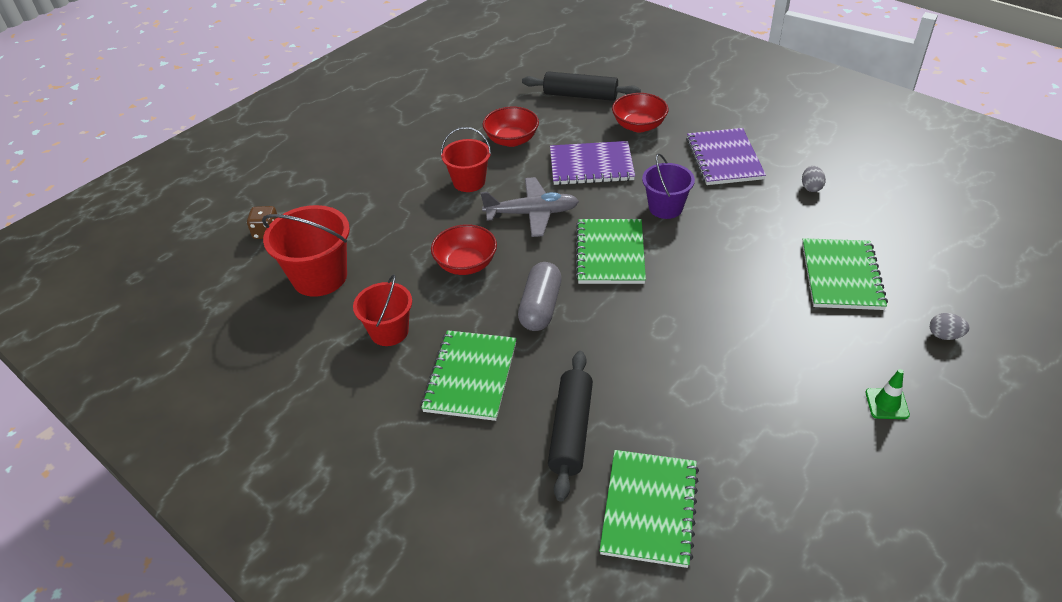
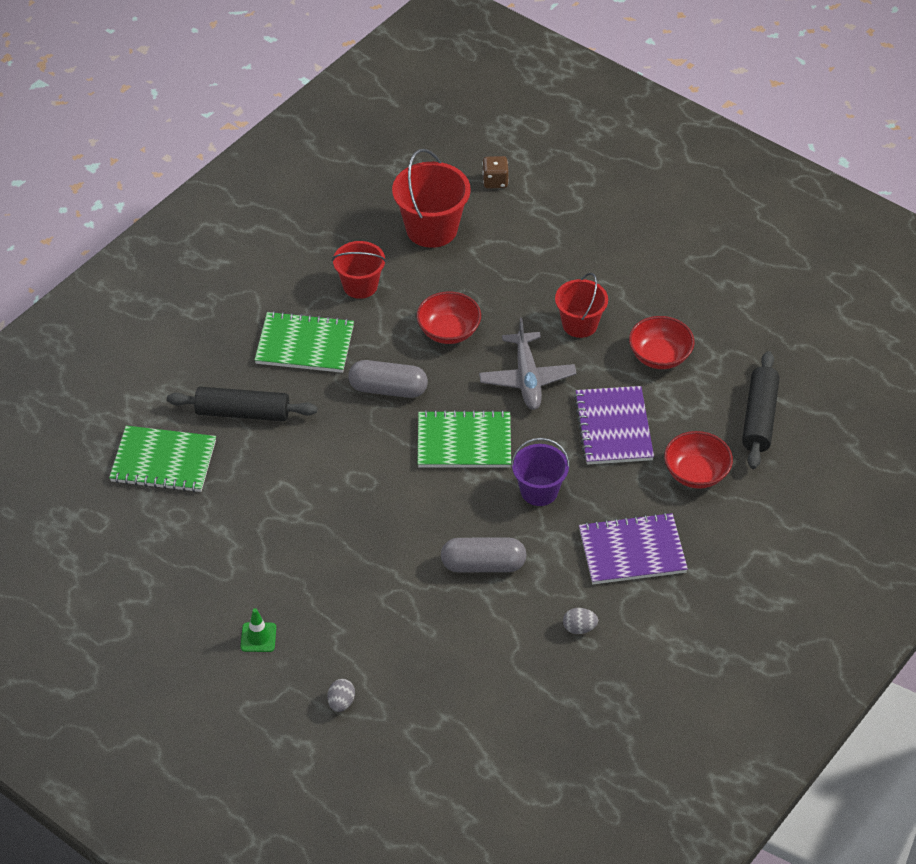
camera: 85 degrees right, 5 degrees up
green notebook [802,238,888,310] -> none
none -> grey capsule [441,538,526,572]

